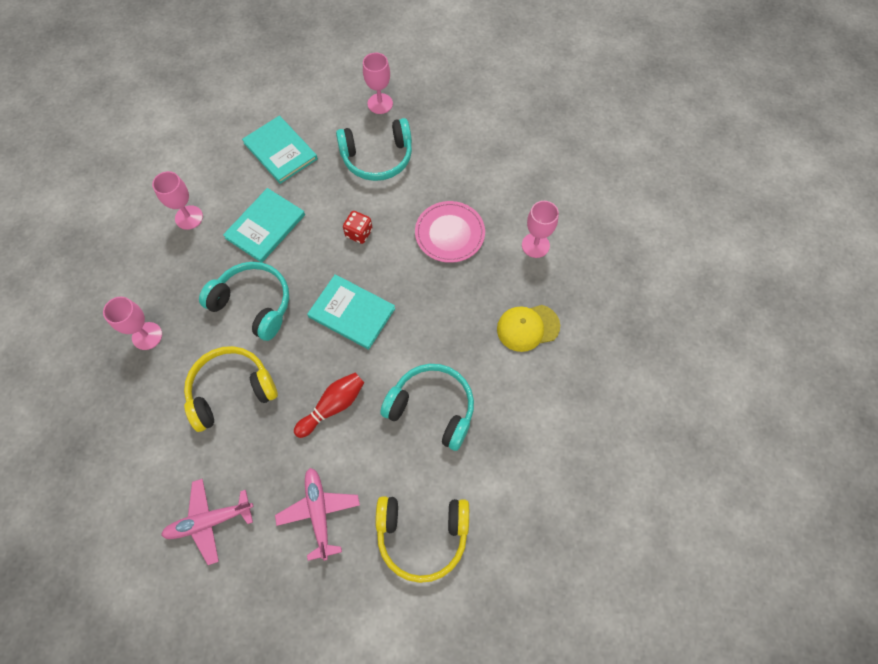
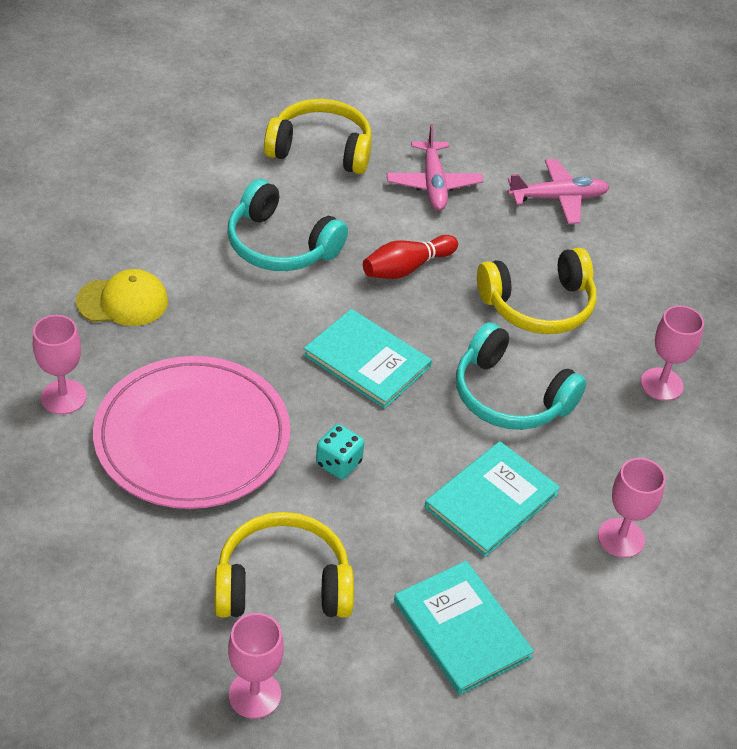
camera: 175 degrees left, 20 degrees down
turquoise headphones [336,118,412,181] -> yellow headphones [214,512,354,618]
red dice [343,211,373,244] -> turquoise dice [316,424,364,479]
pink plate [415,201,485,263] -> pink plate [93,356,290,509], size x1.70

